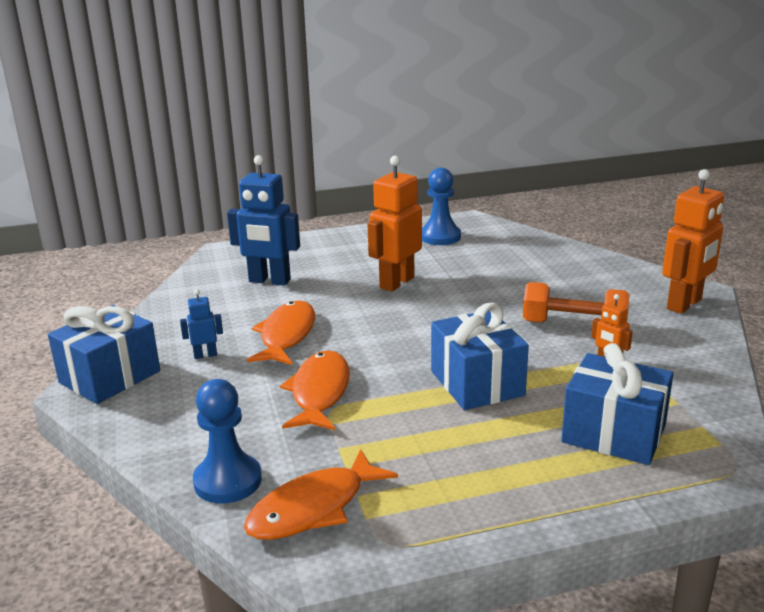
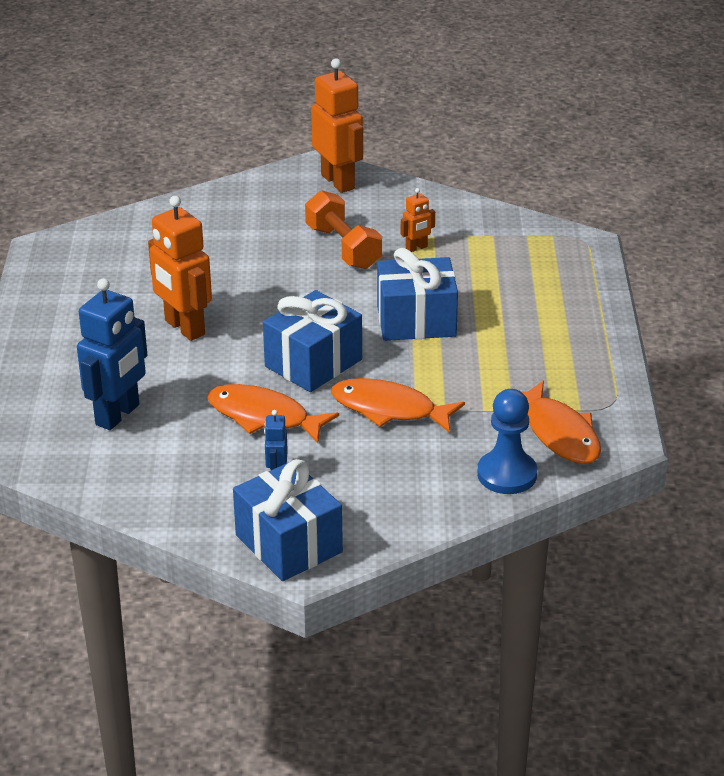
camera: 75 degrees left, 10 degrees up
blue pawn [422,168,461,245] -> none
orange dumbbell [523,282,630,323] -> orange dumbbell turned 60 degrees counterclockwise [305,190,382,269]
blue gift [561,343,673,465] -> blue gift moved to [263,290,362,392]

